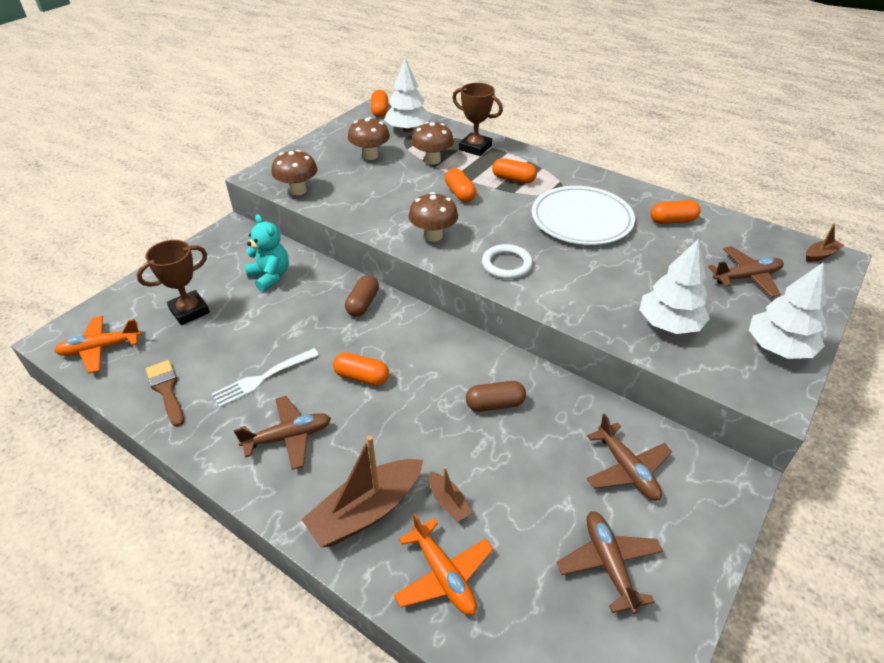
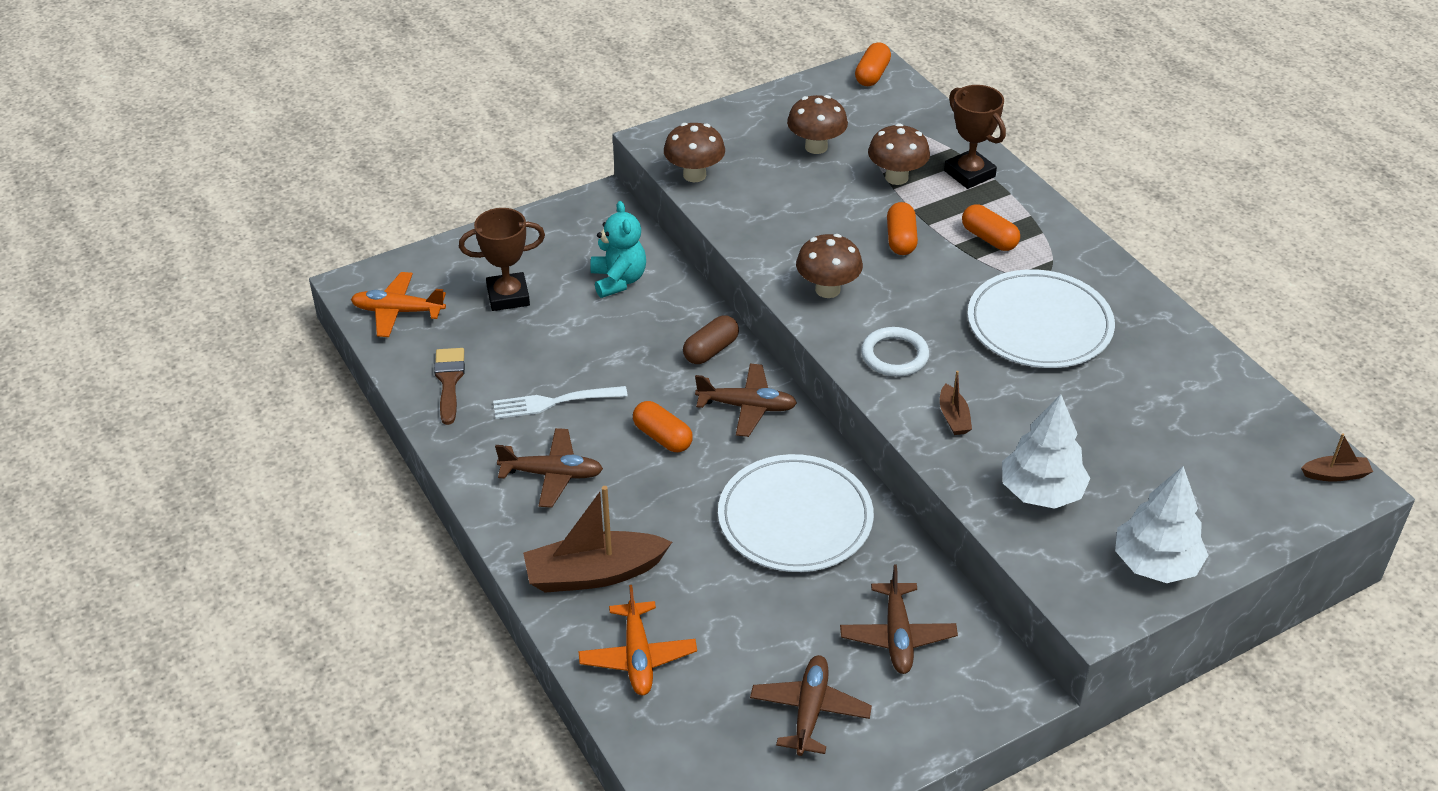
camera: 25 degrees right, 0 degrees up
white tree [384,58,431,132] -> none
brown boat [429,467,472,522] -> brown boat moved to [940,371,972,435]
brown capsule [466,381,526,412] -> white plate [718,454,874,572]
orange capsule [651,200,700,224] -> none
brown plane [708,246,784,297] -> brown plane moved to [695,363,797,437]

